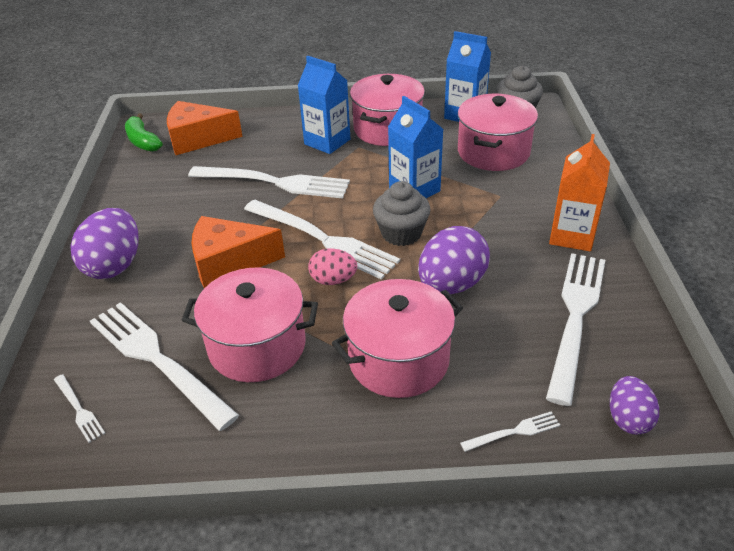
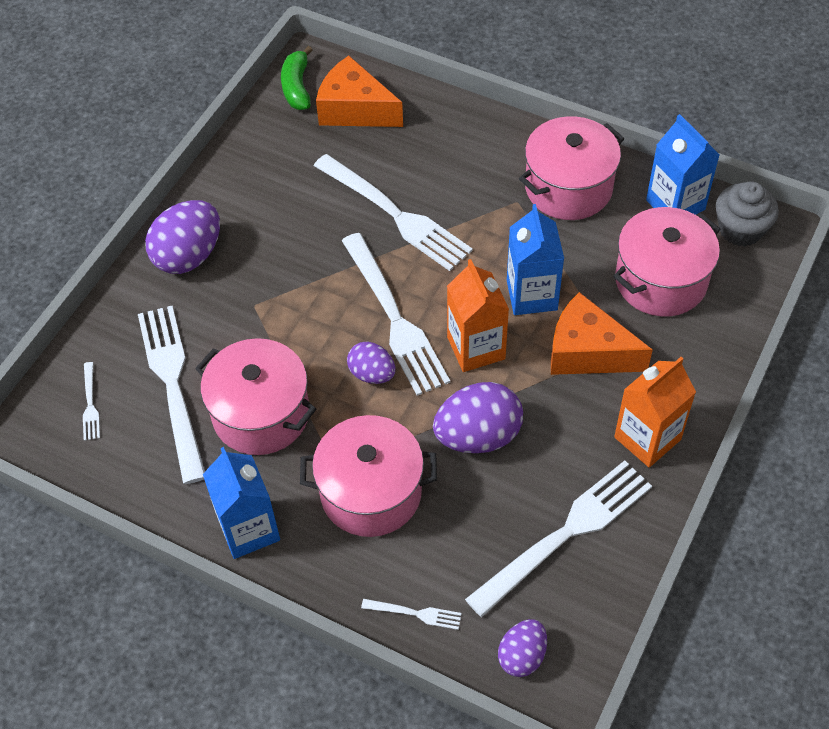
camera: 30 degrees right, 15 degrees up
orange cheese [191,216,285,288] -> orange cheese moved to [551,292,653,375]
blue carton [298,55,350,154] -> blue carton moved to [203,447,280,559]
pink egg [308,248,357,285] -> purple egg [347,342,396,384]
grey cupcake [373,181,431,246] -> orange carton [447,259,509,372]

